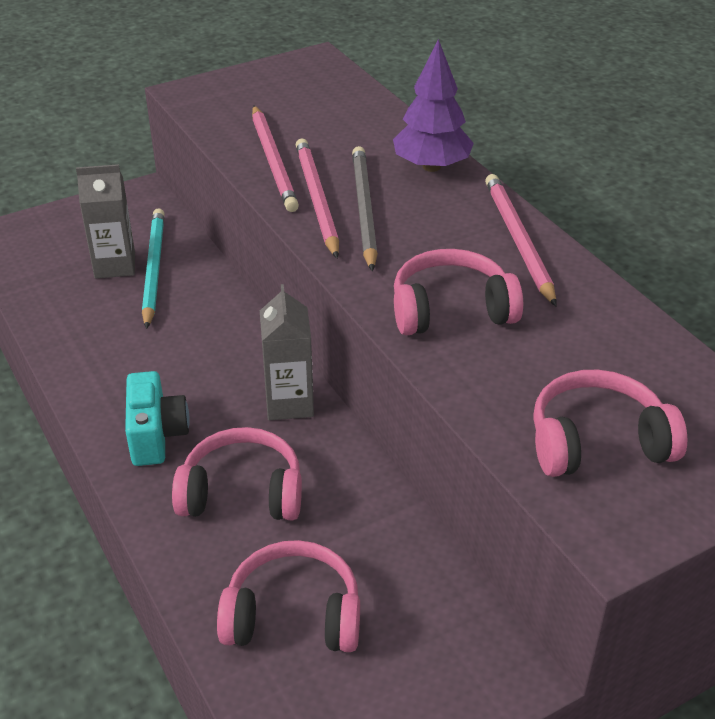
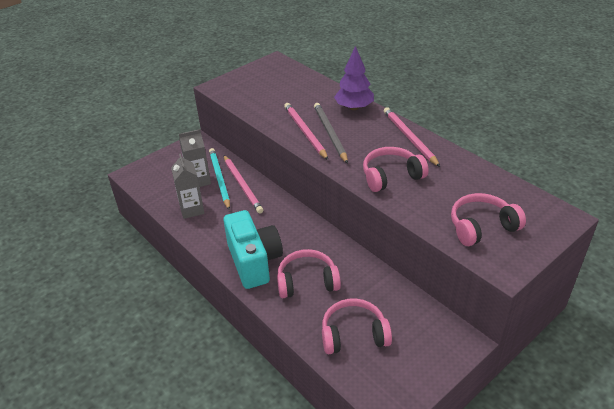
camera: 10 degrees left, 0 degrees up
turquoise camera [125,371,190,466] -> turquoise camera [223,210,283,289], size x1.62
pink pencil [252,106,299,212] -> pink pencil moved to [224,155,263,214]
grey carton [260,284,314,420] -> grey carton moved to [171,154,205,219]

